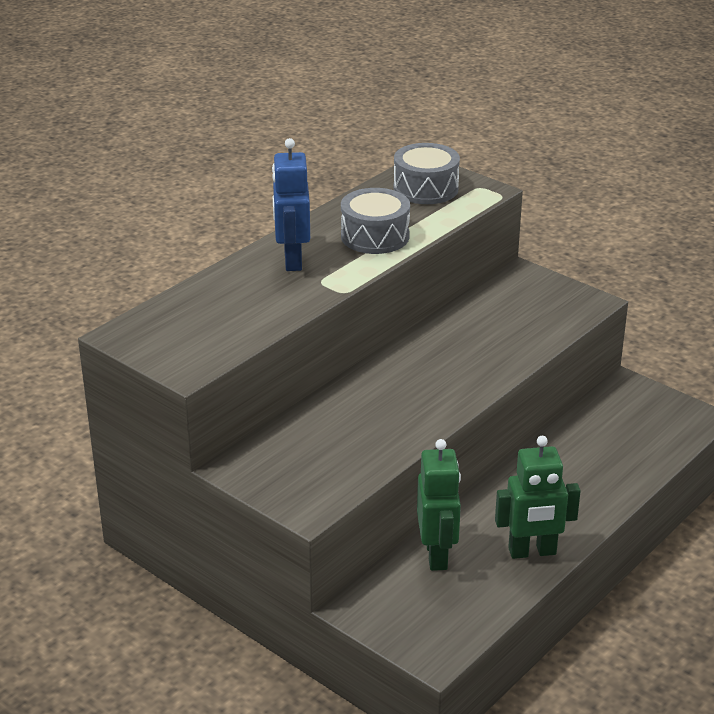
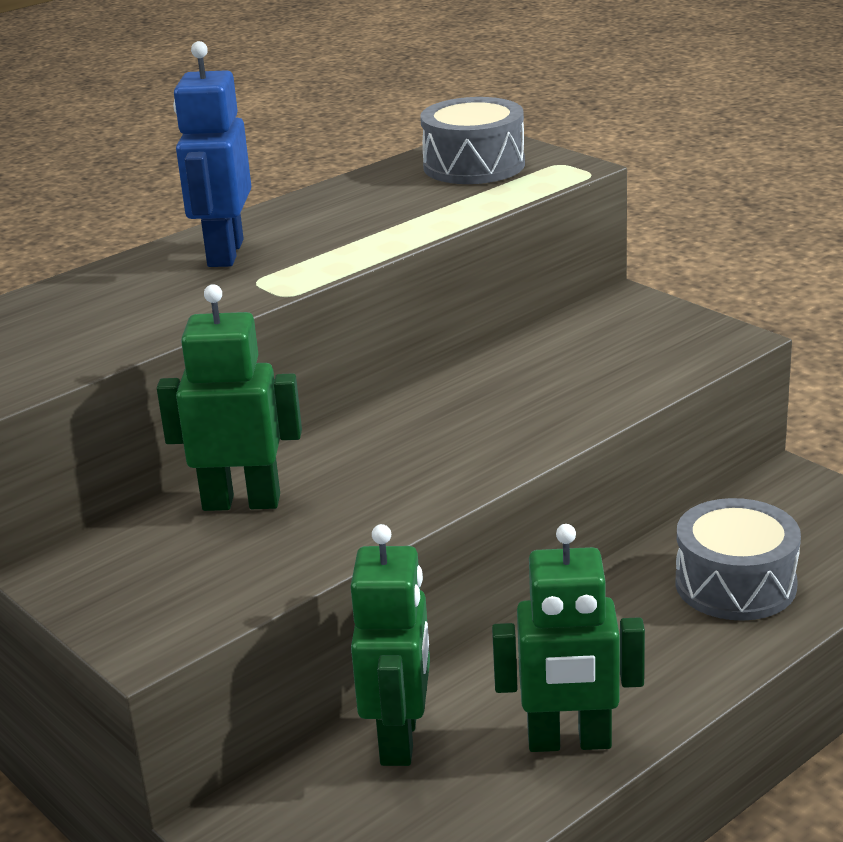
camera: 10 degrees right, 5 degrees down
grey drum [341,188,410,254] -> grey drum moved to [675,498,801,621]
none -> green robot [157,284,302,511]

